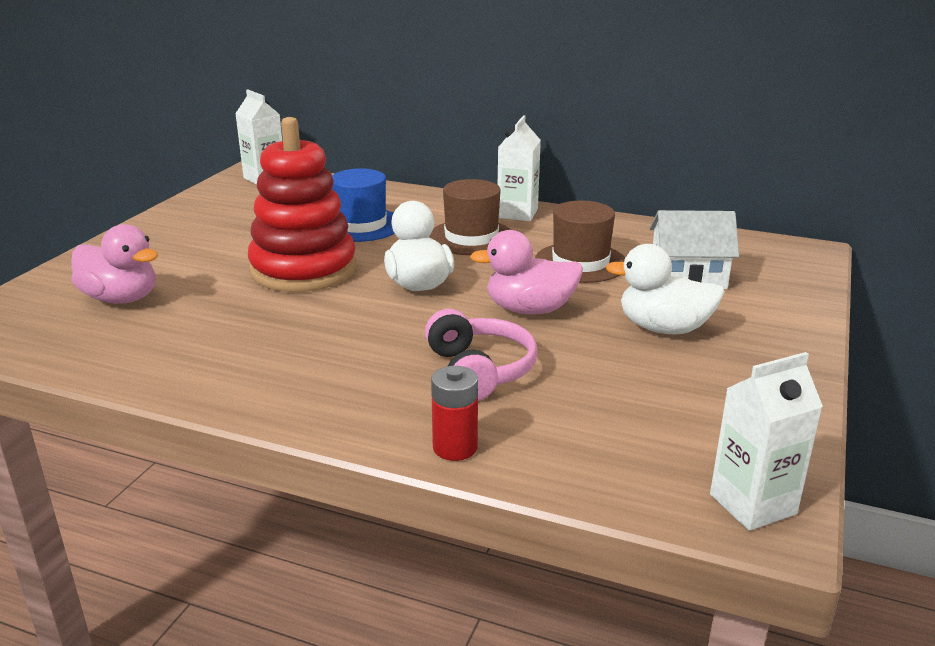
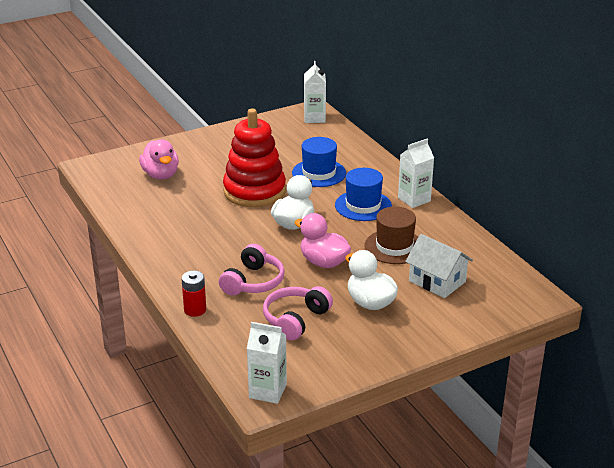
camera: 40 degrees right, 5 degrees up
brown hat [429,179,511,255] -> blue hat [335,168,392,221]
none -> pink headphones [263,286,333,340]

